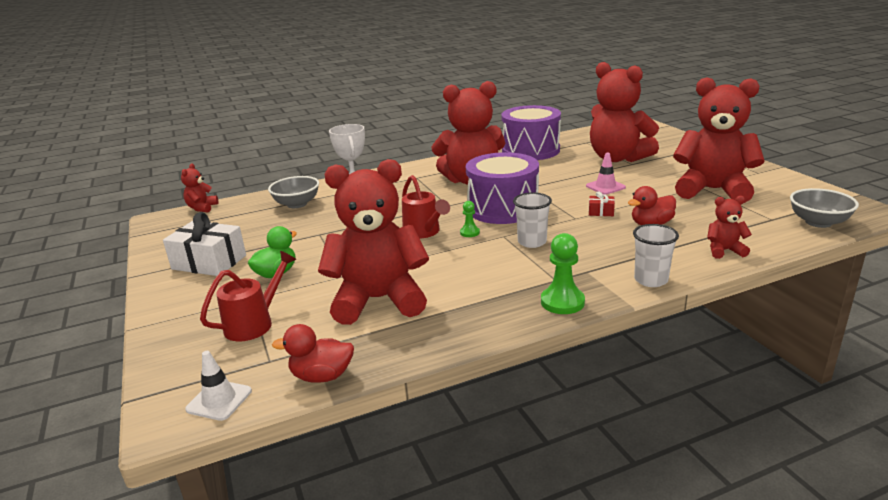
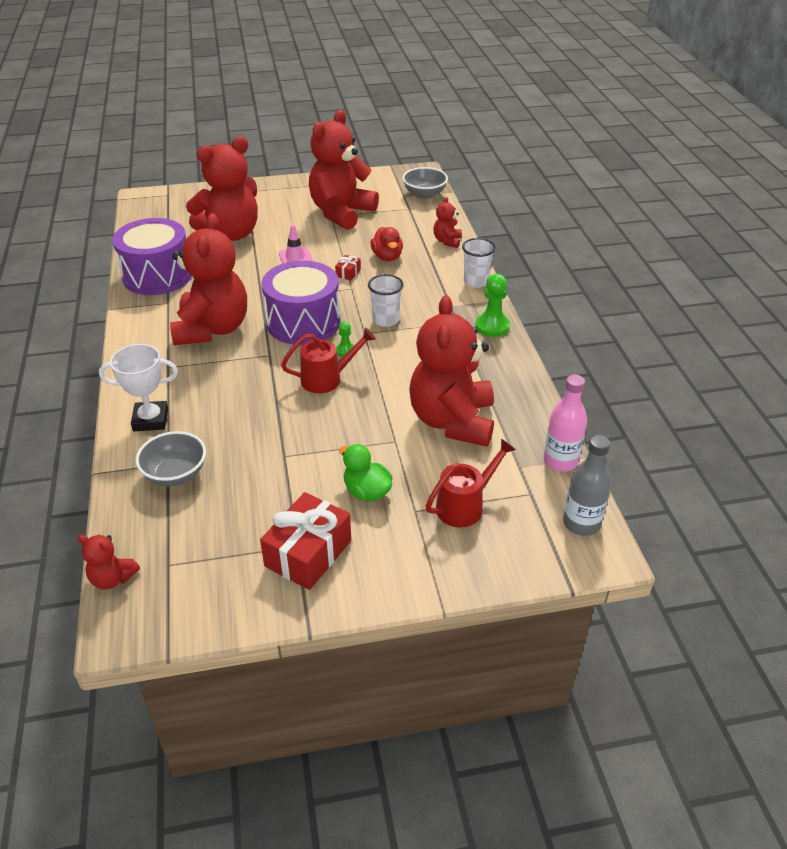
camera: 80 degrees left, 15 degrees up
white gift [163,212,246,276] -> red gift [260,492,351,590]
white traffic cone [185,351,252,421] -> grey bottle [563,435,611,536]
red watering can [200,251,297,342] -> red watering can turned 90 degrees clockwise [426,438,516,527]
red duck [272,324,354,383] -> pink bottle [544,375,587,472]

